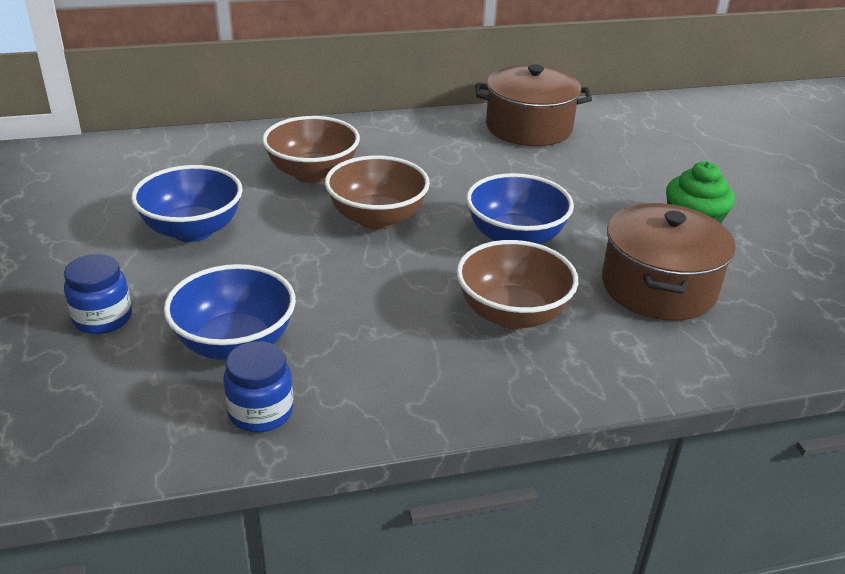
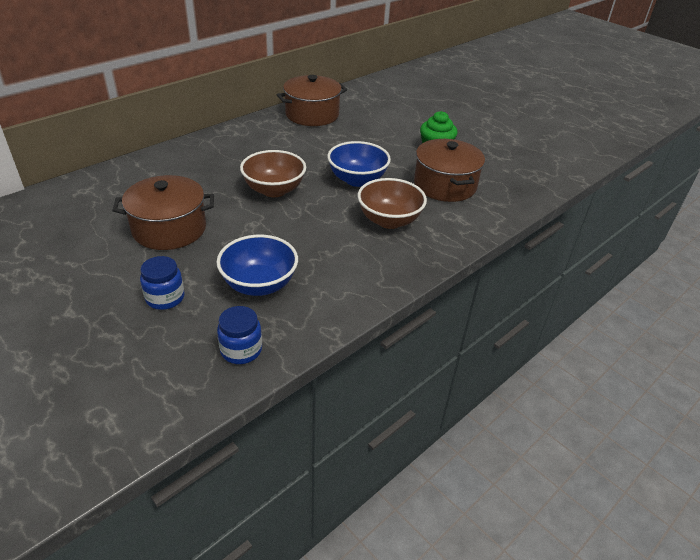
camera: 30 degrees left, 5 degrees up
blue bowl [131,165,243,242] -> brown pot [112,175,214,250]
blue jar [223,341,293,433] -> blue jar moved to [217,306,262,364]
brown bowl [262,116,360,183] -> none

